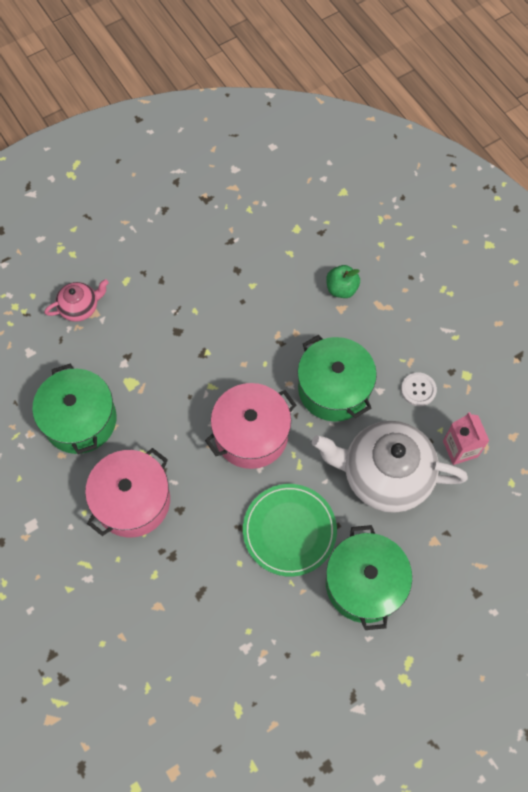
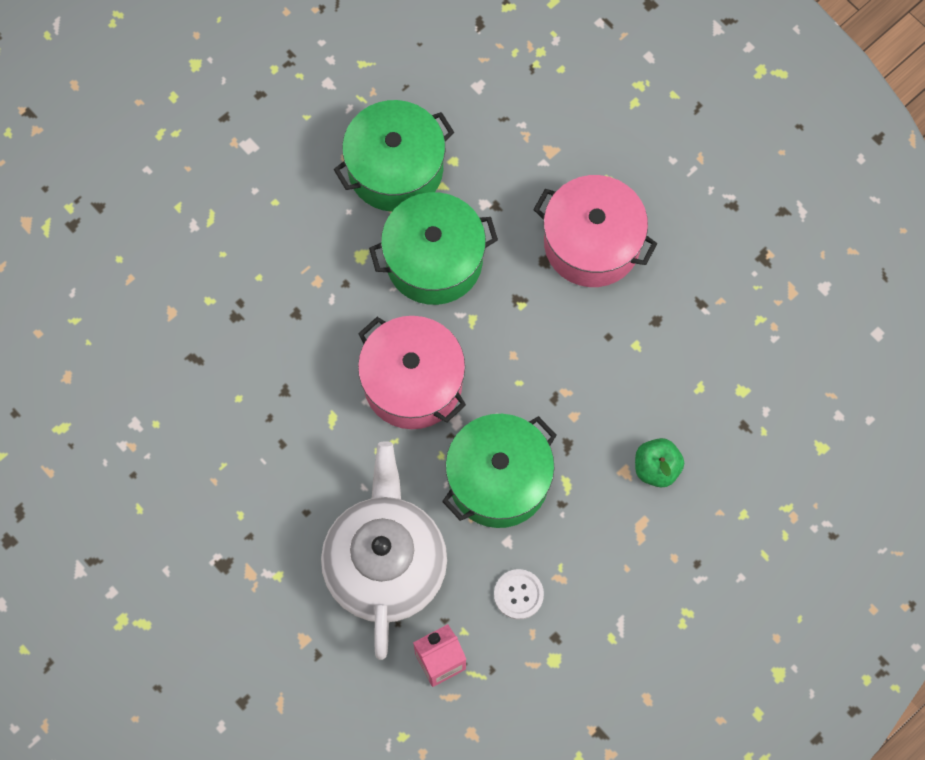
camera: 80 degrees right, 5 degrees up
pink teapot [44,279,109,322] -> none
pink pot [85,448,170,538] -> pink pot moved to [533,175,657,287]
green plate [243,484,337,577] -> none
green pot [326,525,412,630] -> green pot moved to [369,192,498,305]

